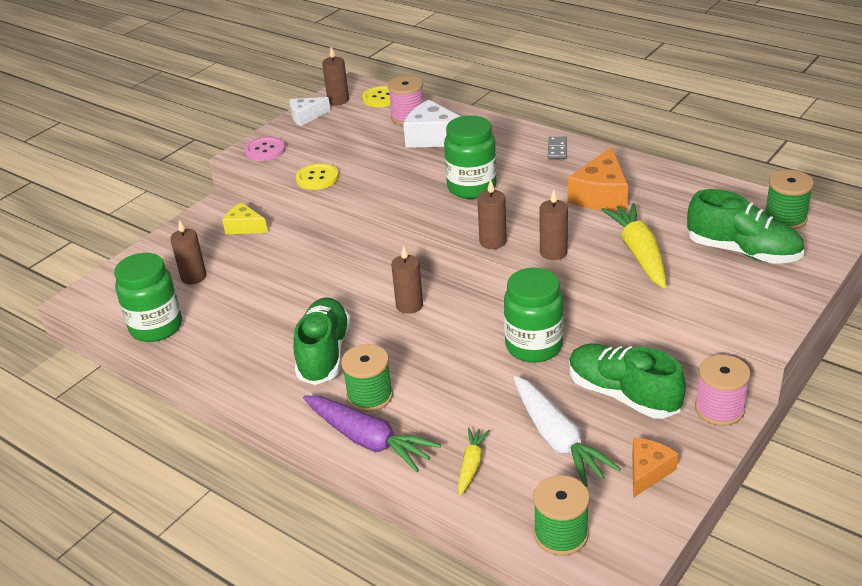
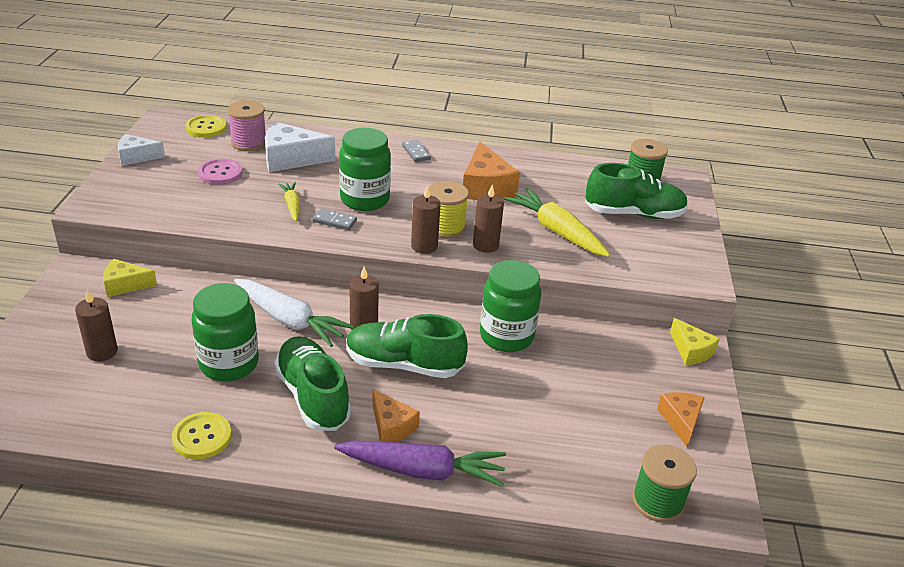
camera: 35 degrees left, 0 degrees up
green jar [114,253,182,342] -> green jar moved to [191,283,259,381]
pink button [244,137,286,161] -> pink button moved to [198,159,242,185]
white cheese [289,97,330,126] -> white cheese turned 45 degrees clockwise [118,134,165,166]
yellow button [296,163,339,190] -> yellow button moved to [172,412,232,459]
brown candle [322,47,349,105] -> none
green spool [341,344,393,412] -> orange cheese [372,389,420,442]
yellow carrot [458,428,490,496] -> yellow carrot moved to [278,182,300,221]
white carrot [514,376,621,487] -> white carrot moved to [234,279,354,347]
green shoe [569,344,686,418] -> green shoe moved to [346,314,468,378]
pink spool [695,354,751,426] -> yellow cheese [670,318,720,365]
none -> grey domino [312,208,357,230]
none -> yellow spool [429,181,469,239]

